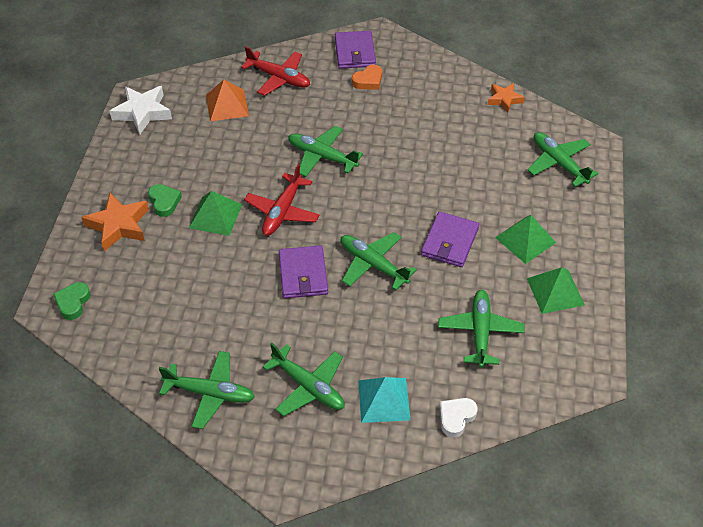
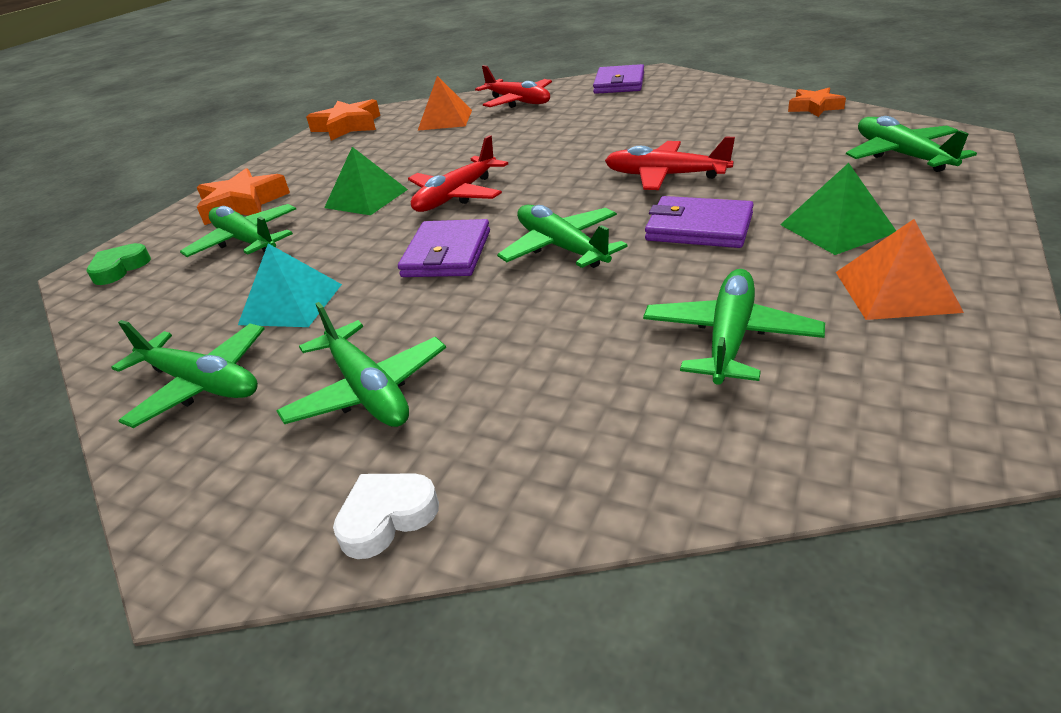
camera: 20 degrees right, 15 degrees down
white star [110,86,172,135] -> orange star [306,99,380,141]
green heart [148,184,182,217] -> none
green plane [288,126,363,177] -> green plane moved to [180,204,296,257]
orange heart [352,65,382,90] -> none
turquoise pyramid [358,377,410,423] -> turquoise pyramid moved to [238,244,342,327]
purple wallet [421,211,479,267] -> purple wallet turned 75 degrees clockwise [645,196,754,248]
white heart [439,398,477,438] -> white heart moved to [333,474,439,559]
green pyramid [527,267,585,314] -> orange pyramid [836,219,964,320]
none -> red plane [605,137,735,190]

